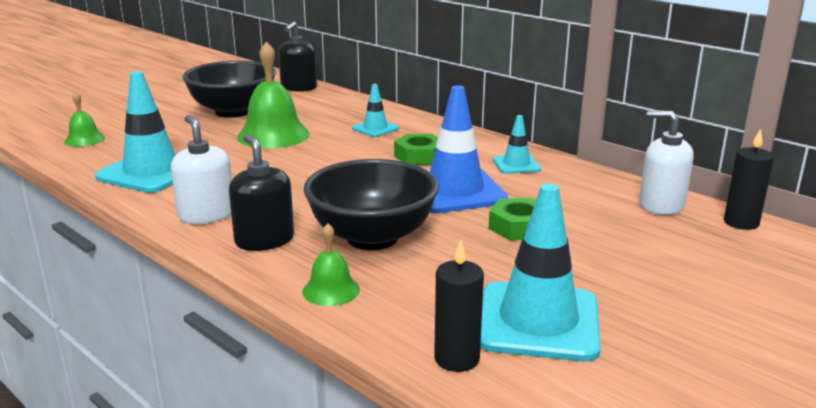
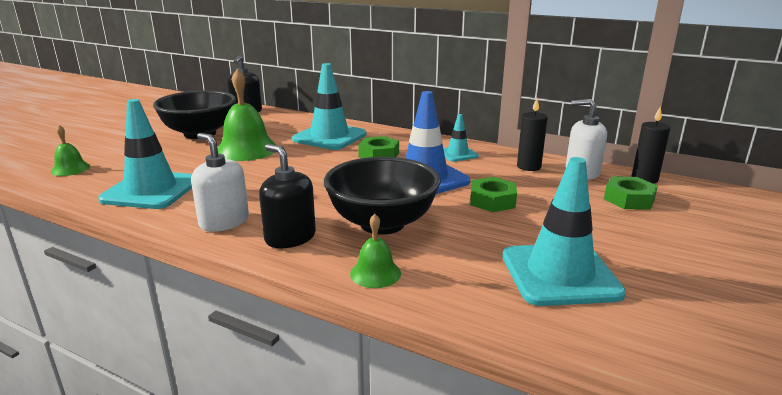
camera: 15 degrees left, 0 degrees up
turquoise traffic cone [352,84,399,137] -> turquoise traffic cone [292,63,367,150], size x1.93
black candle [434,240,484,372] -> black candle moved to [517,98,548,171]
none -> green nut [604,176,658,210]

